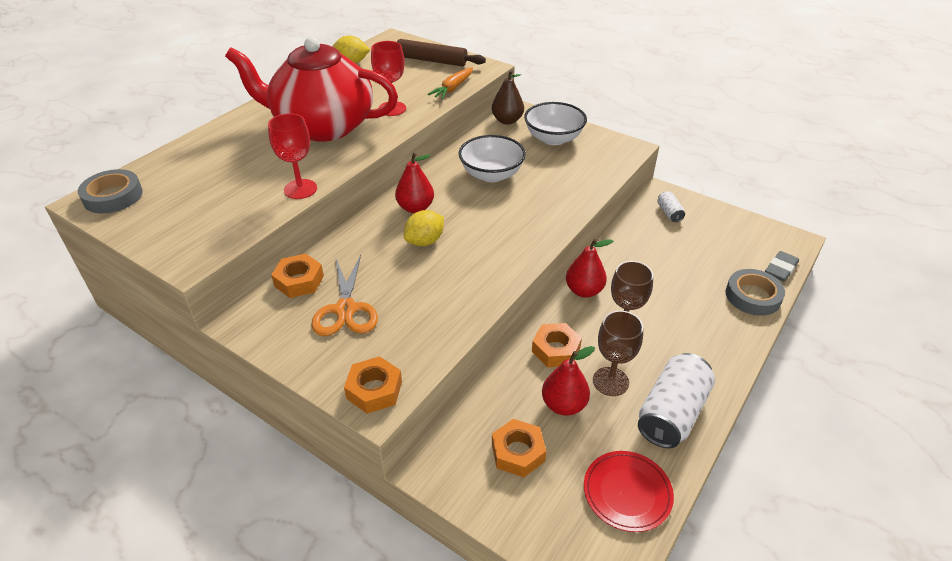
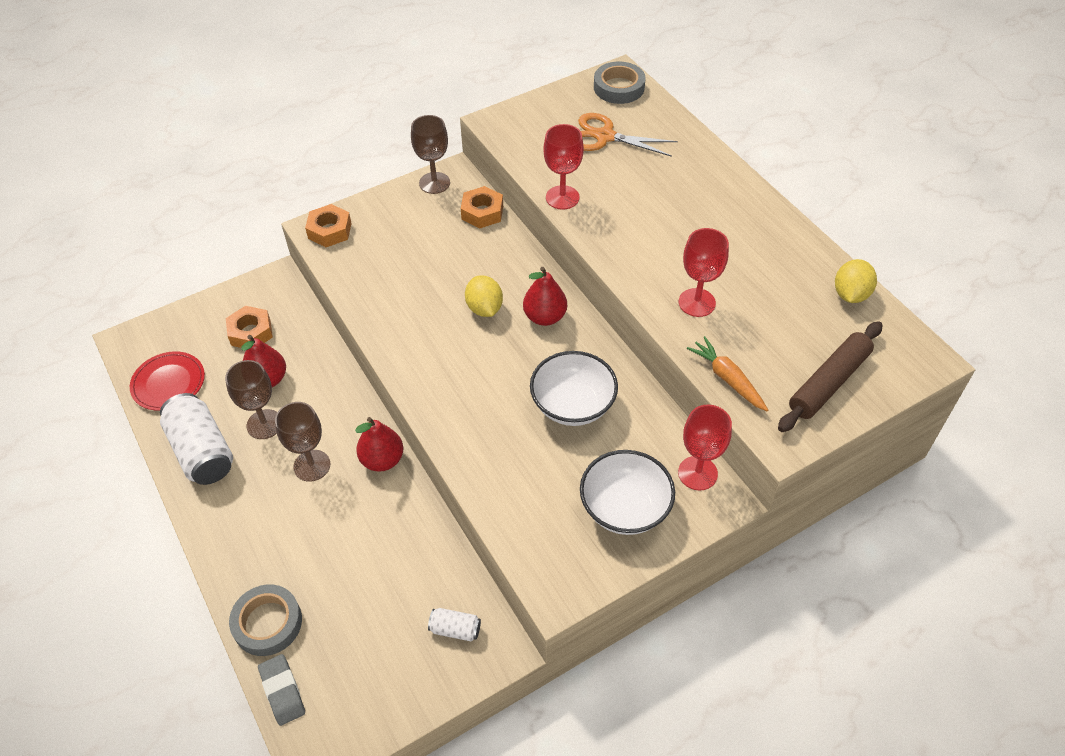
camera: 115 degrees right, 10 degrees up
red teapot [225,37,398,142] -> none
orange scissors [311,254,378,336] -> orange scissors moved to [578,113,678,157]
brown pear [492,70,524,125] -> red goblet [678,405,732,490]
orange nut [532,323,582,367] -> none
none -> brown goblet [411,115,450,194]

